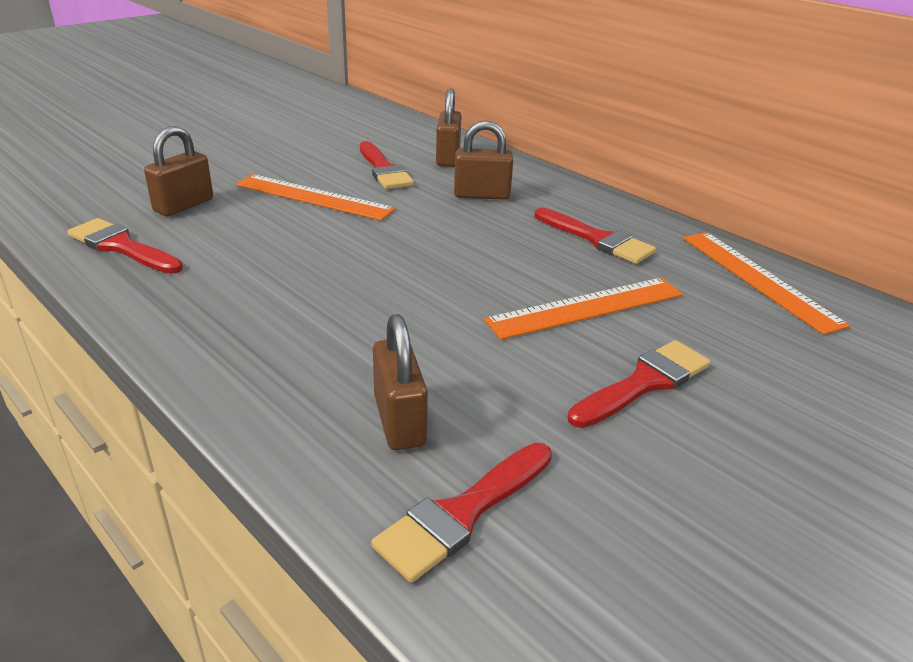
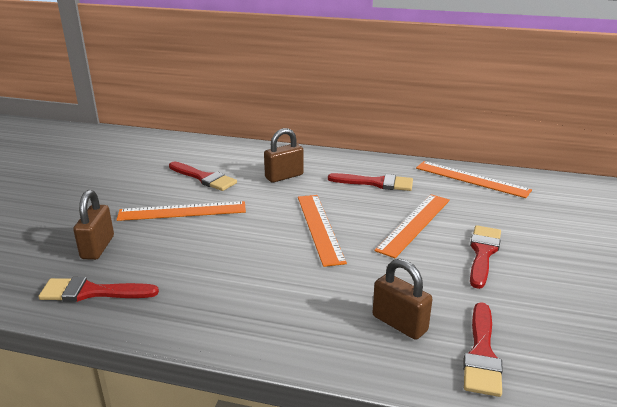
camera: 30 degrees left, 5 degrees down
brown padlock [436,88,462,167] -> none
none -> orange ruler [298,195,347,267]

